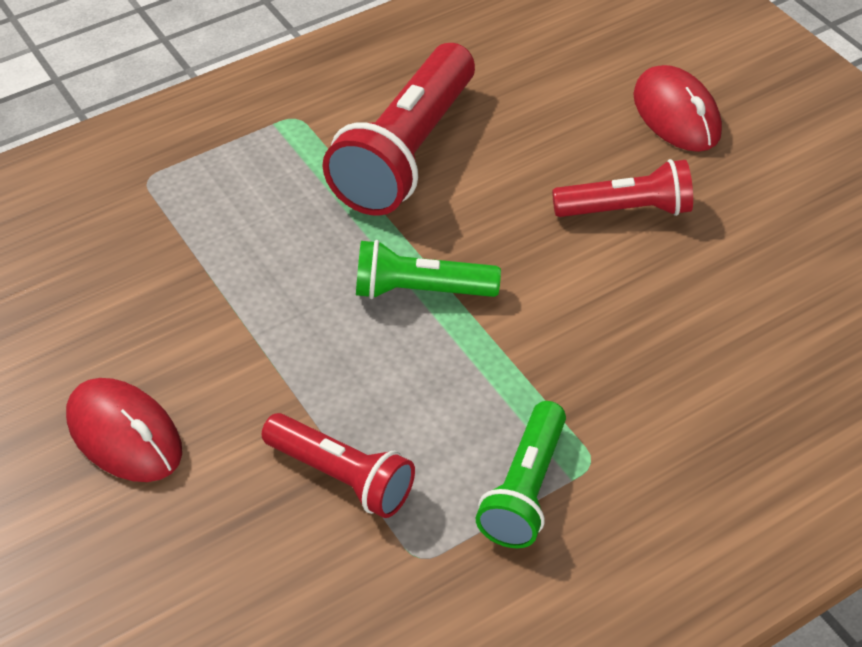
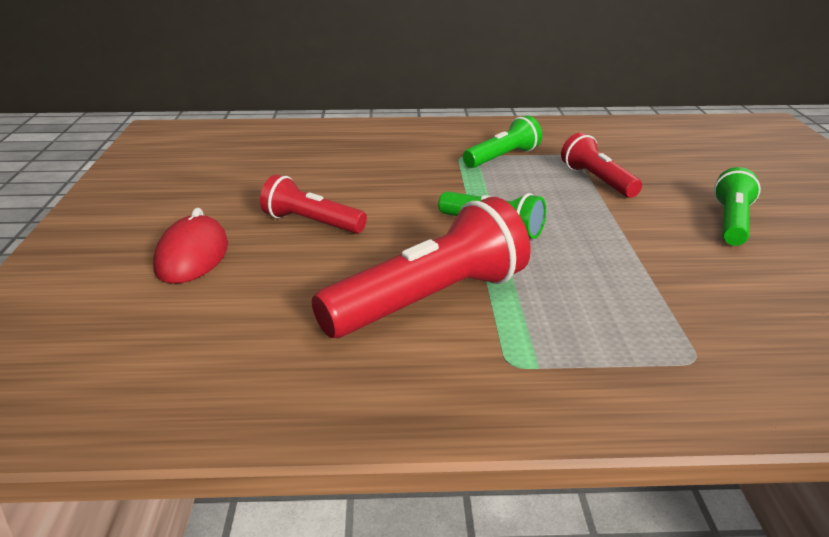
camera: 150 degrees left, 20 degrees down
red mouse [66,378,182,482] -> green flashlight [714,167,761,246]

